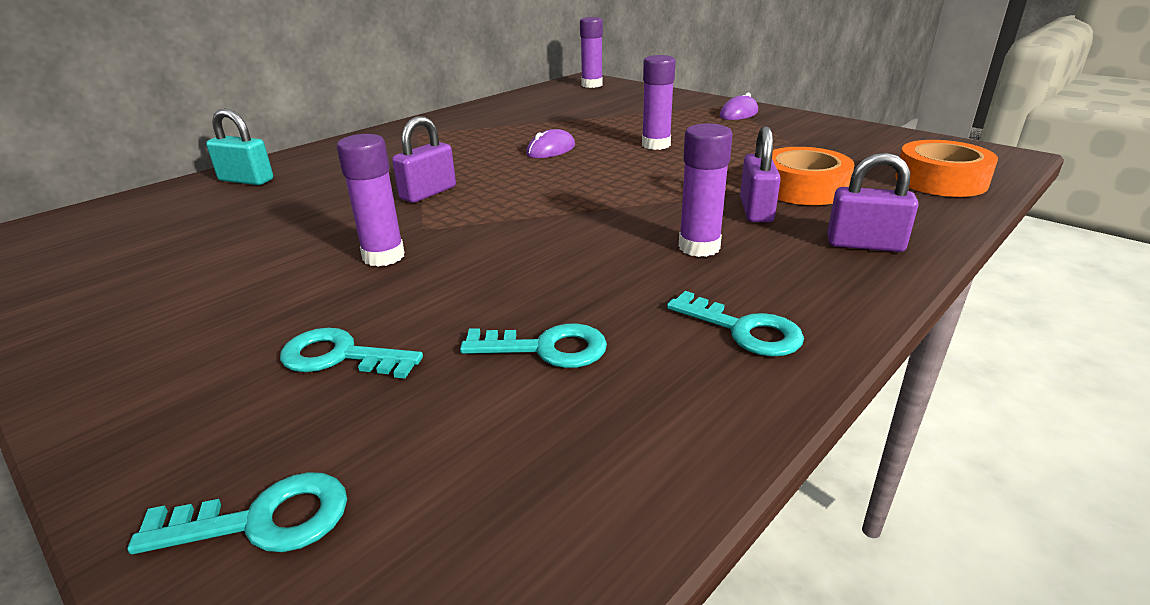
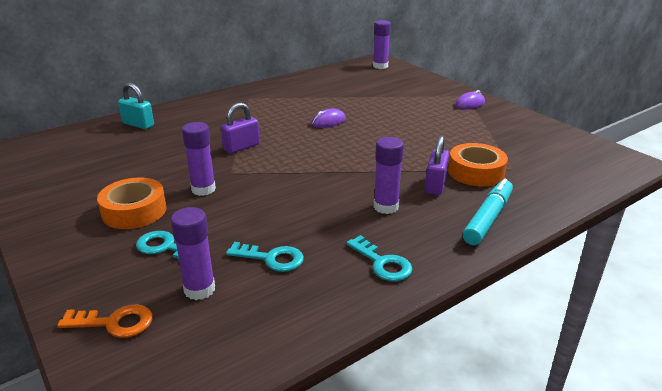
camera: 10 degrees right, 0 degrees up
turquoise key [127,472,347,554] -> orange key [57,305,153,338]
purple glue stick [642,55,676,150] -> purple glue stick moved to [171,207,215,300]
purple padlock [827,153,919,252] -> turquoise marker [463,178,513,245]
orange tape [895,140,998,197] -> orange tape moved to [97,177,167,229]

